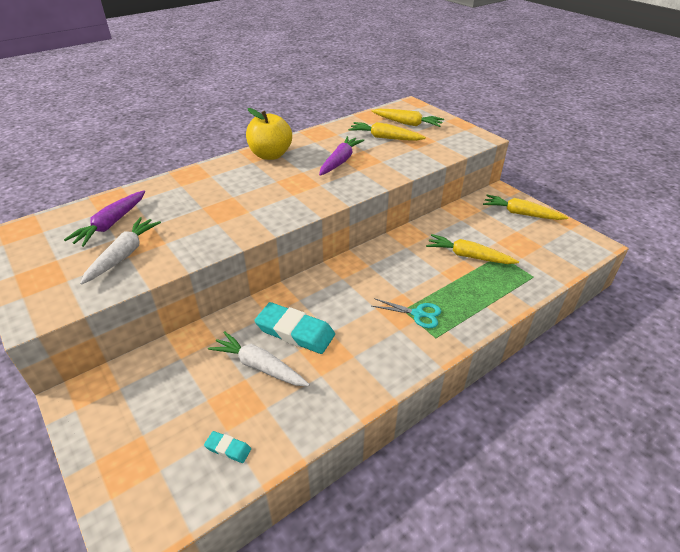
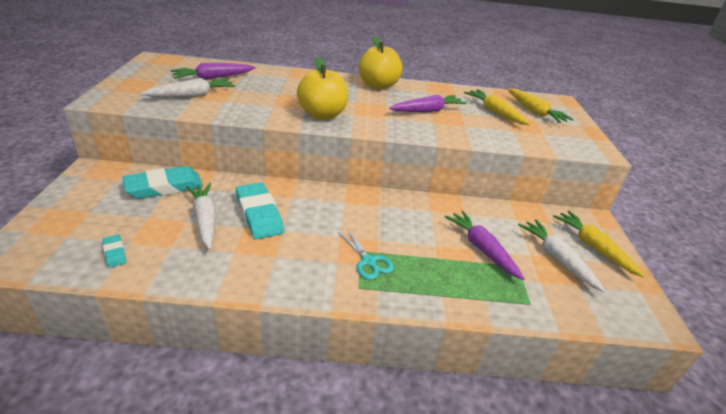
camera: 35 degrees right, 5 degrees down
yellow carrot [426,234,519,264] -> purple carrot [445,211,525,280]
none -> turquoise eraser [122,166,203,199]
none -> yellow apple [297,57,348,120]
none -> white carrot [518,219,605,292]

